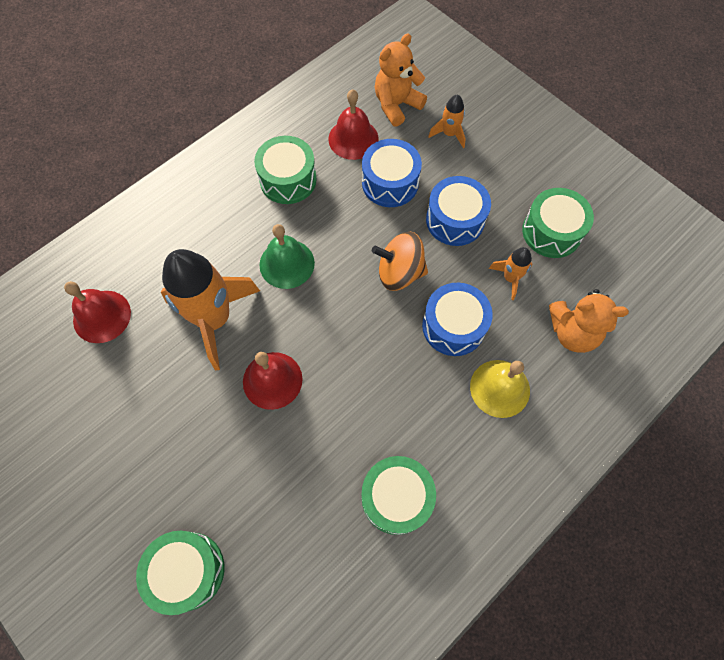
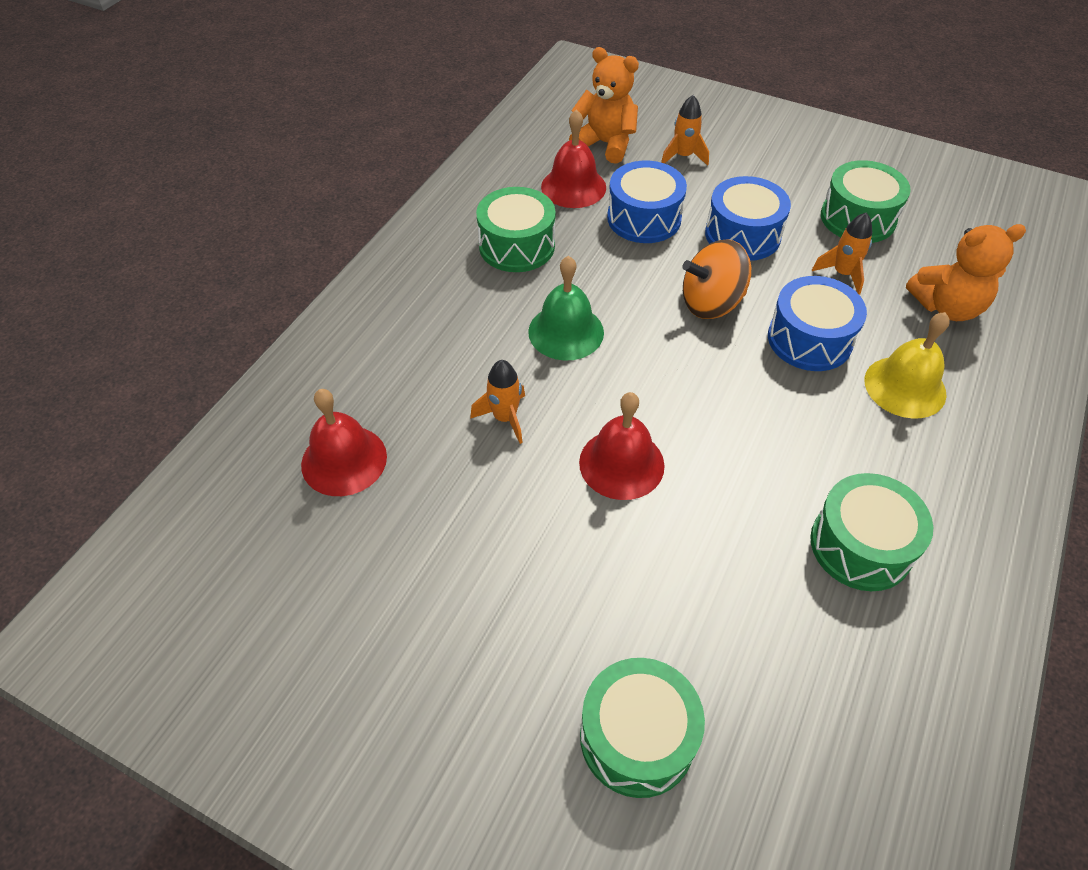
camera: 20 degrees left, 15 degrees down
orange rocket [161,249,260,371] -> orange rocket [470,360,525,444], size x0.45
orange teddy bear [375,33,427,127] -> orange teddy bear turned 90 degrees clockwise [569,47,639,164]

